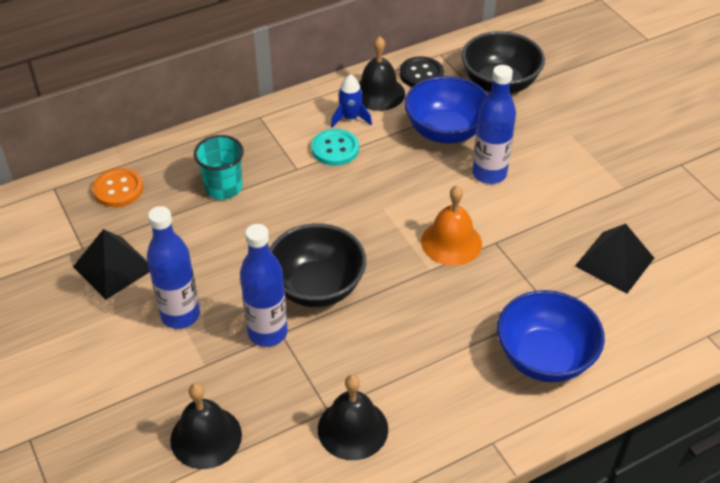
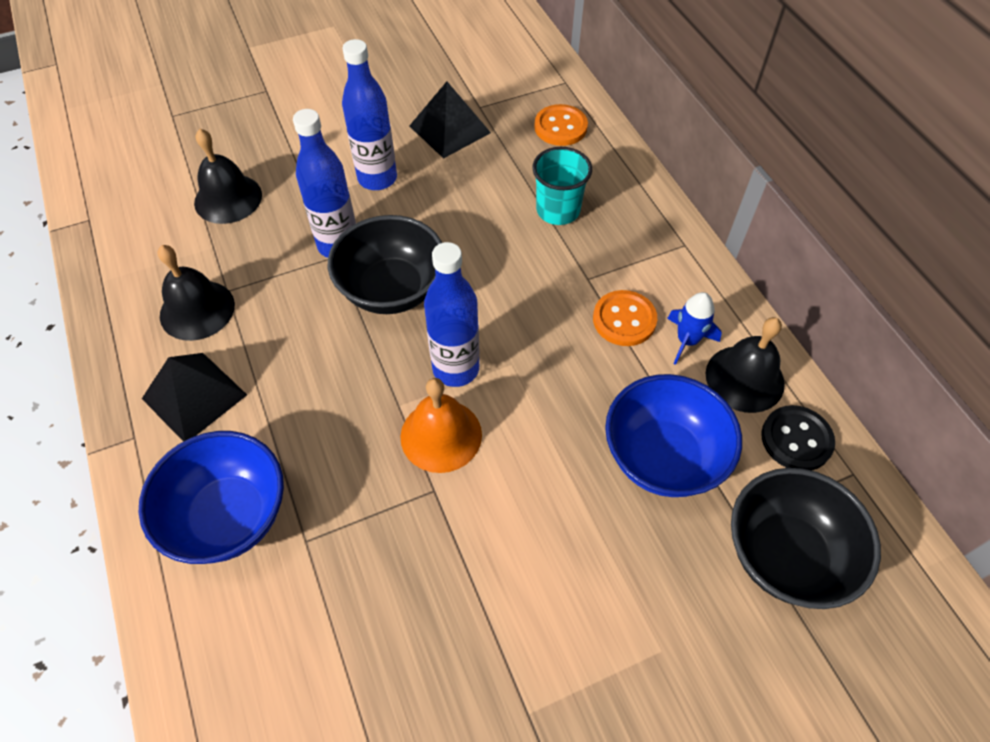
camera: 95 degrees right, 10 degrees up
turquoise button [312,129,359,166] -> orange button [593,290,657,346]
blue bottle [472,65,516,184] -> blue bottle moved to [424,242,479,387]
black pyramid [575,223,654,294] -> black pyramid moved to [142,353,247,442]

